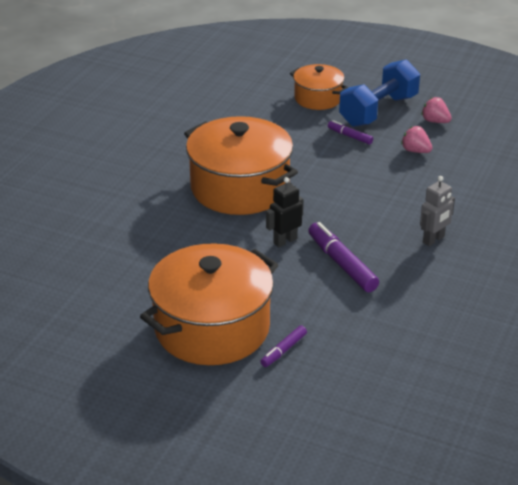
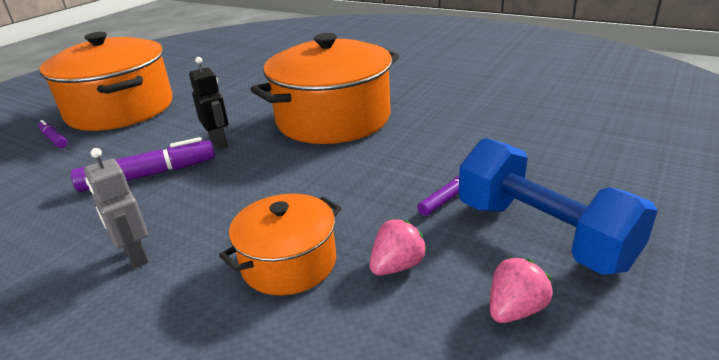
camera: 100 degrees right, 5 degrees down
orange pot [290,64,348,110] -> orange pot moved to [219,194,341,296]

